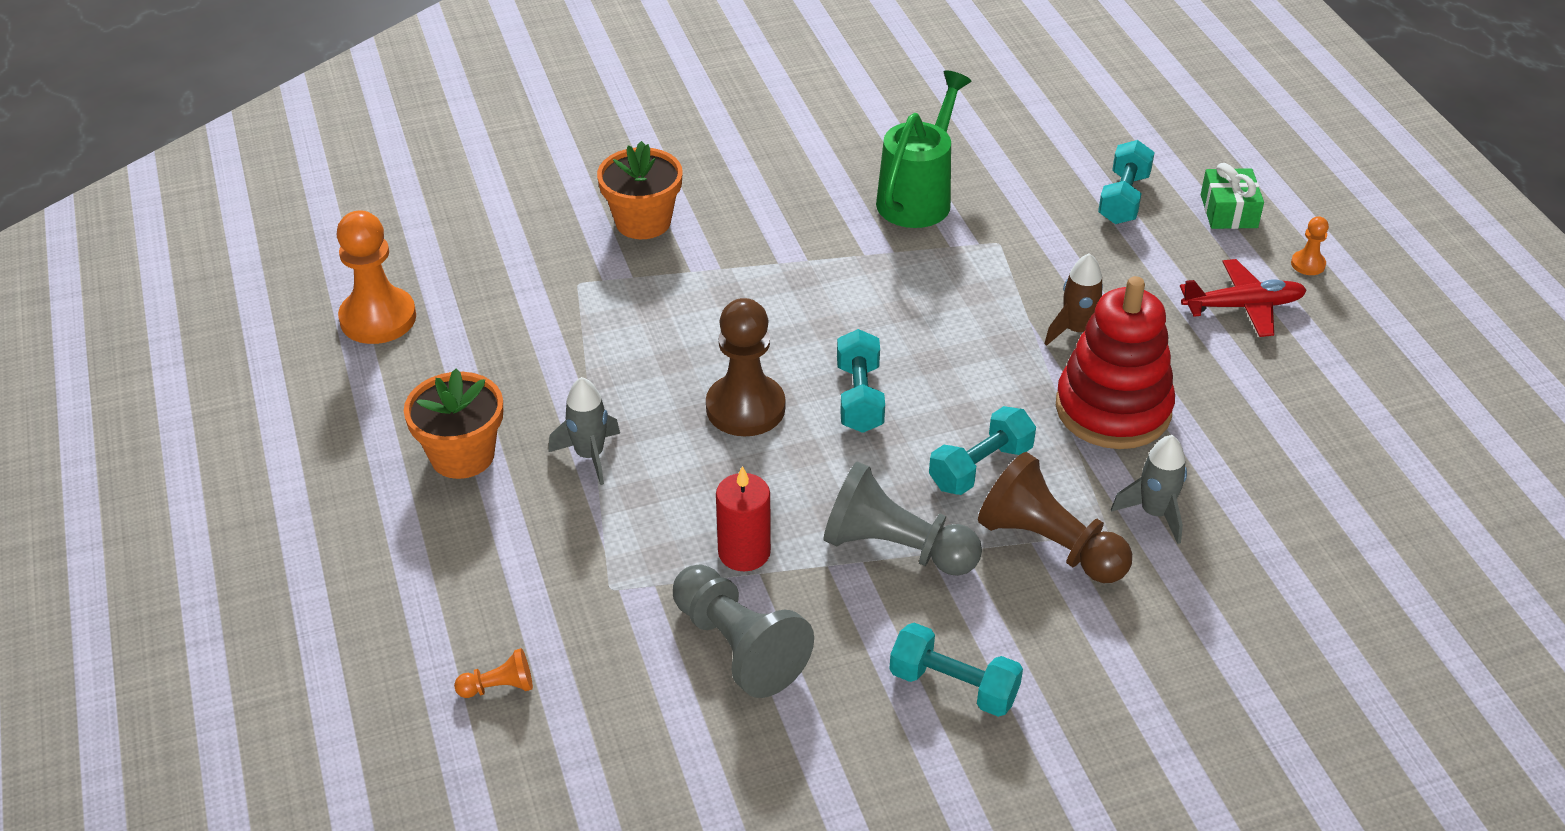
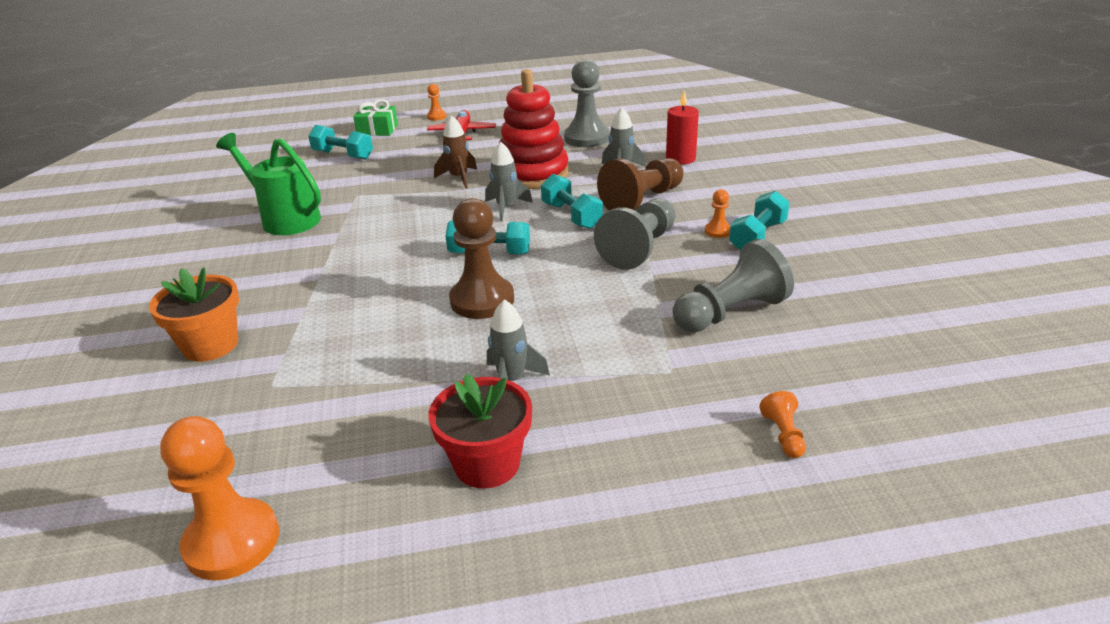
camera: 80 degrees left, 10 degrees down
orange flower pot [404,368,503,479] -> red flower pot [429,374,532,489]
red candle [716,466,771,571] -> red candle moved to [666,91,699,165]
none -> grey rocket [485,142,533,221]
none -> grey pawn [564,59,610,147]
none -> orange pawn [705,189,730,238]

